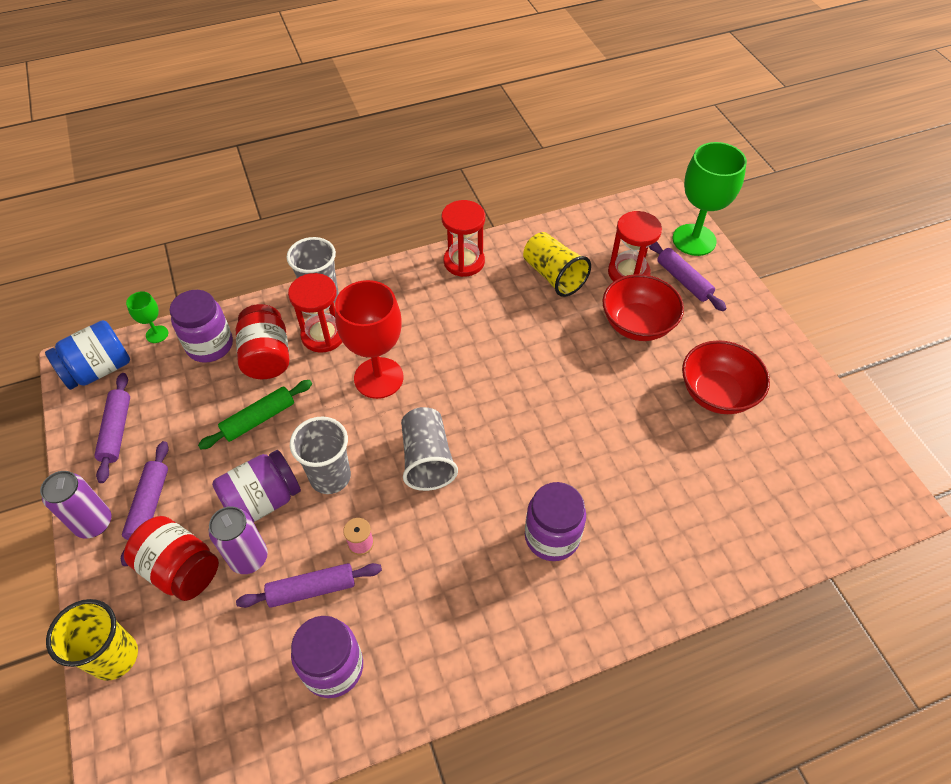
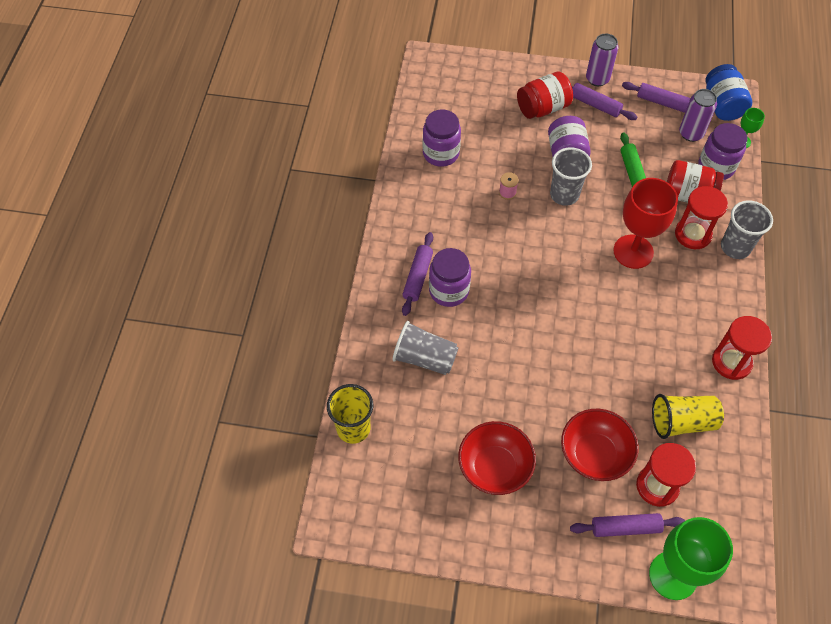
camera: 120 degrees right, 5 degrees up
yellow cup [46,599,138,681] -> yellow cup moved to [327,384,373,444]
purple can [208,506,268,574] -> purple can moved to [679,89,717,142]
purple rolling pin [236,563,382,608] -> purple rolling pin moved to [402,232,433,316]
grey cup [401,407,458,491] -> grey cup moved to [393,321,459,375]

